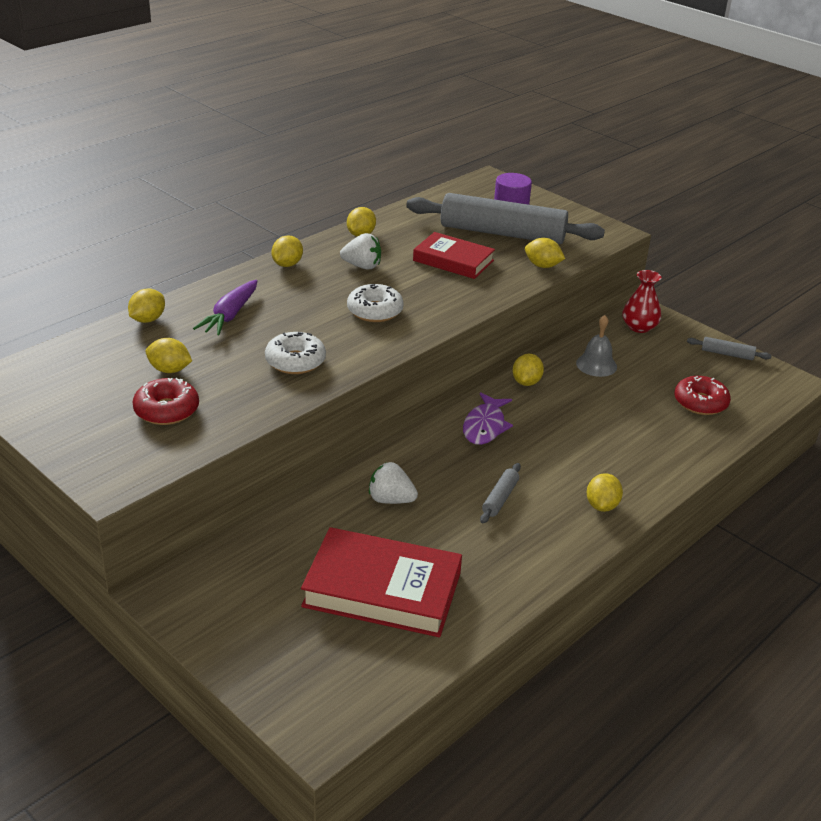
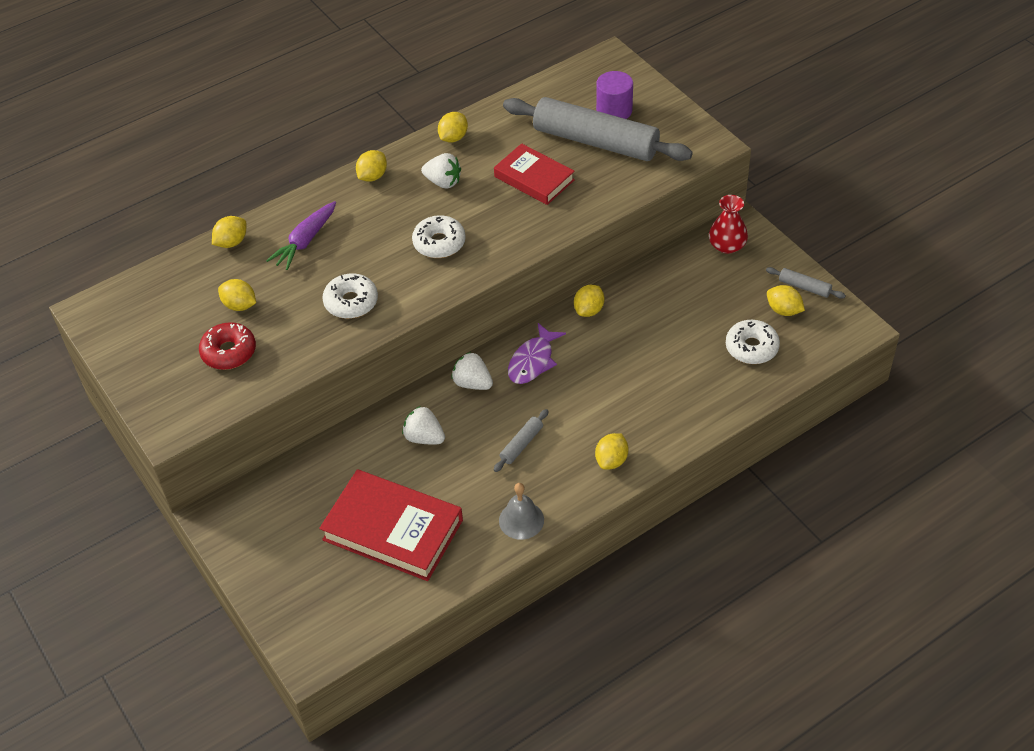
camera: 15 degrees right, 15 degrees up
yellow lemon [525,238,565,268] -> yellow lemon moved to [767,285,805,316]
grey bell [576,315,617,377] -> grey bell moved to [499,483,544,540]
red donut [674,376,731,415] -> white donut [726,320,780,364]
none -> white strawberry [452,352,493,390]

